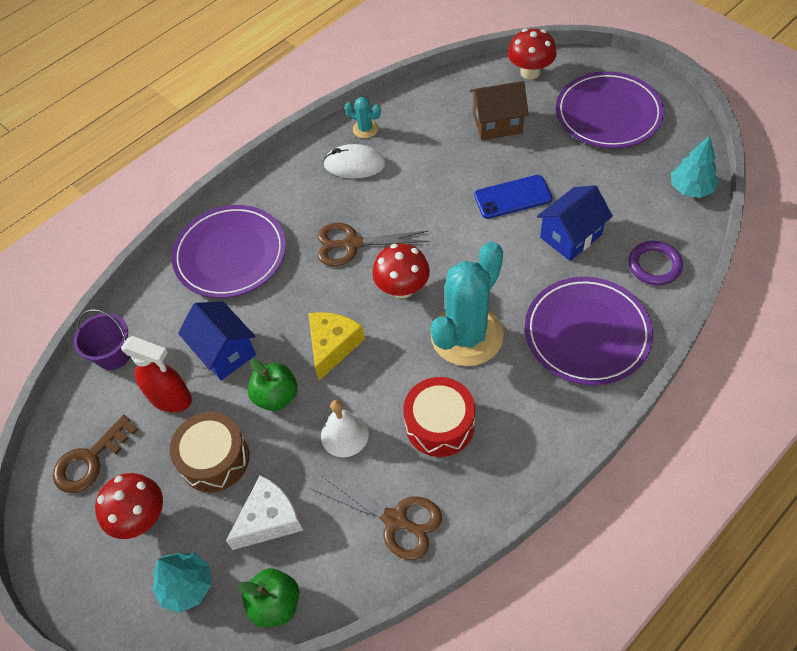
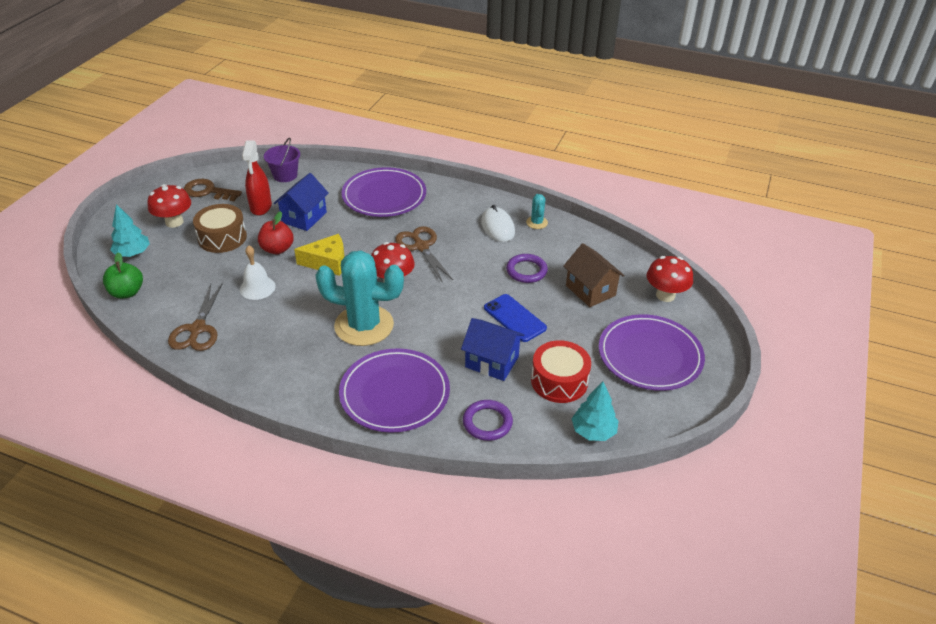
camera: 60 degrees right, 15 degrees down
white cheese [226,476,303,550] -> none
green apple [248,359,297,411] -> red apple [258,211,294,255]
red drum [403,377,475,457] -> red drum moved to [531,340,591,403]
none -> purple ring [506,254,548,283]

